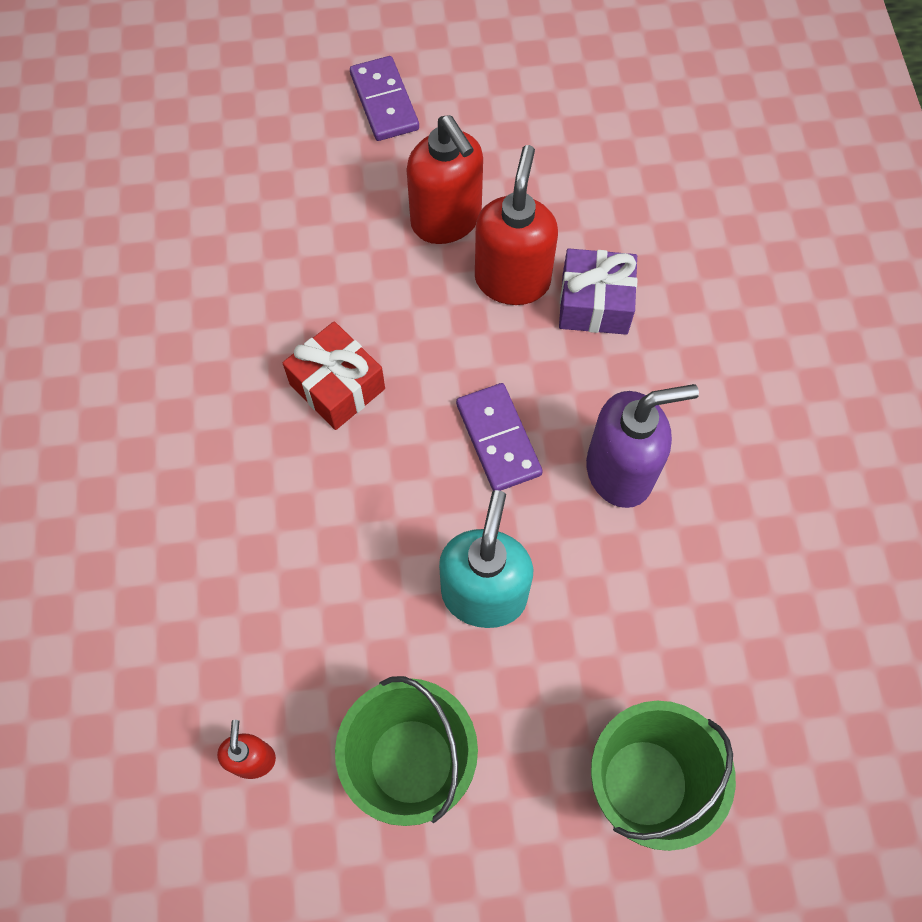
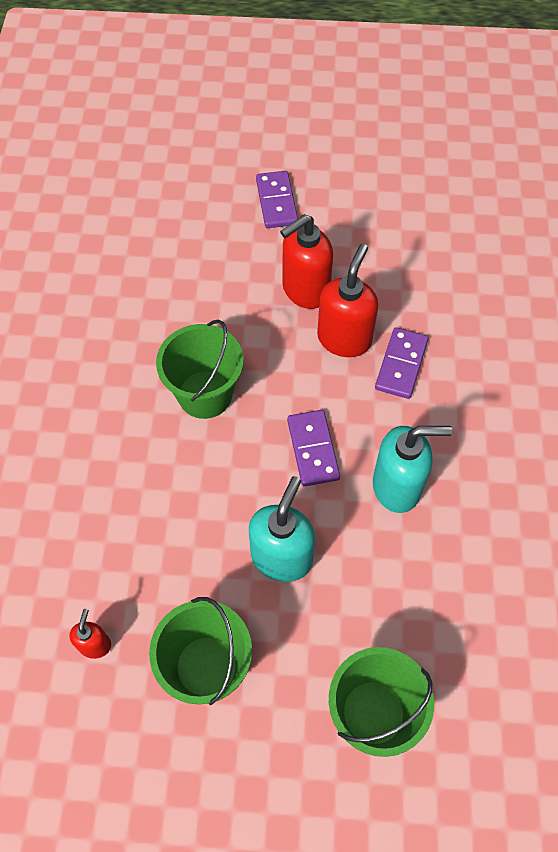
camera: 10 degrees right, 5 degrees down
red gift [282,321,385,430] -> green bucket [156,320,244,419]
red soap dispenser [407,115,483,244] -> red soap dispenser turned 75 degrees clockwise [280,214,333,309]
purple gift [559,248,637,335] -> purple domino [375,327,428,399]
purple soap dispenser [586,384,699,508] -> turquoise soap dispenser [373,426,452,513]

